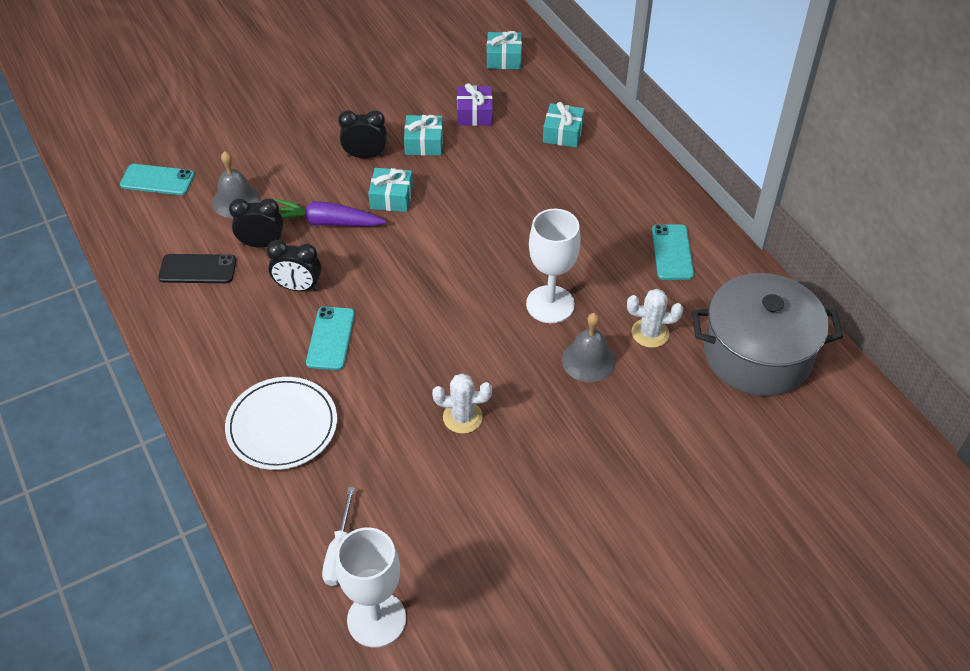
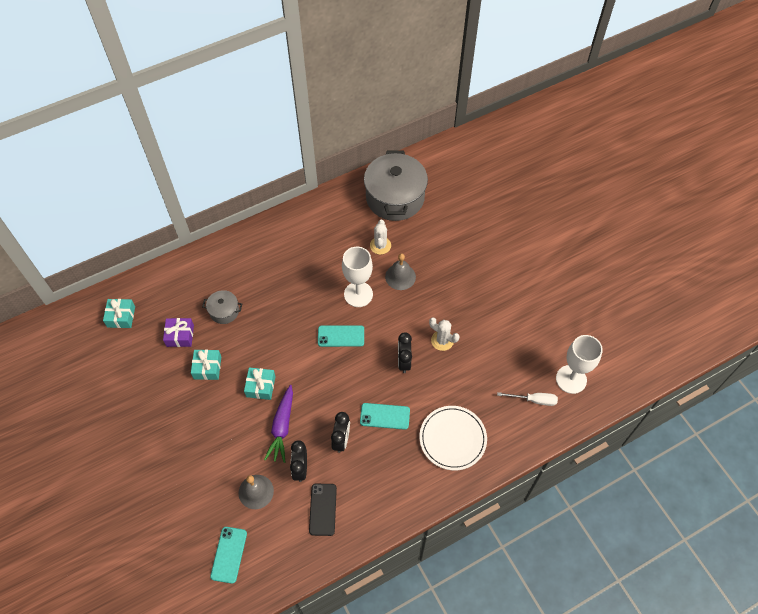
camera: 90 degrees left, 10 degrees up
black clock [338,110,387,158] -> black clock moved to [398,332,412,373]
white cactus [432,373,492,434] -> white cactus turned 60 degrees counterclockwise [429,317,459,351]
turquoise gift [543,102,584,148] -> none
turquoise phone [652,225,694,280] -> turquoise phone moved to [318,325,364,347]
none -> grey pot [202,290,242,324]

